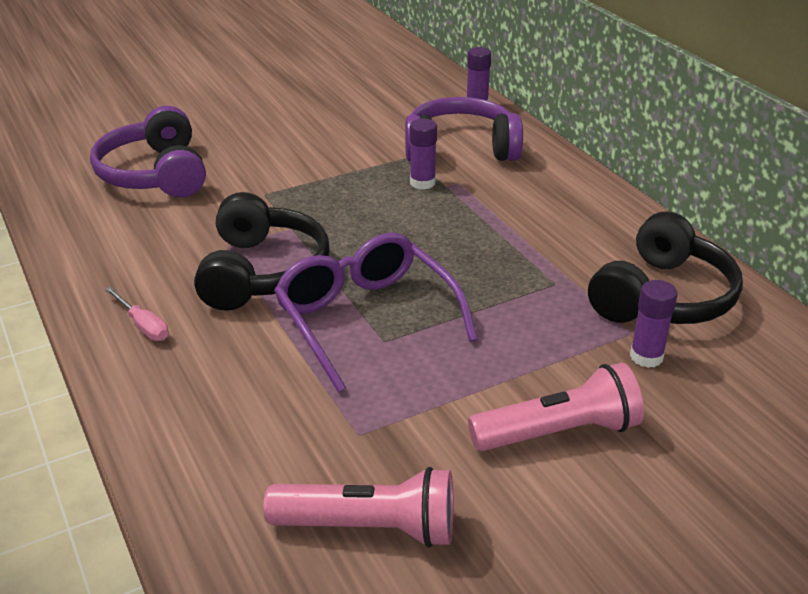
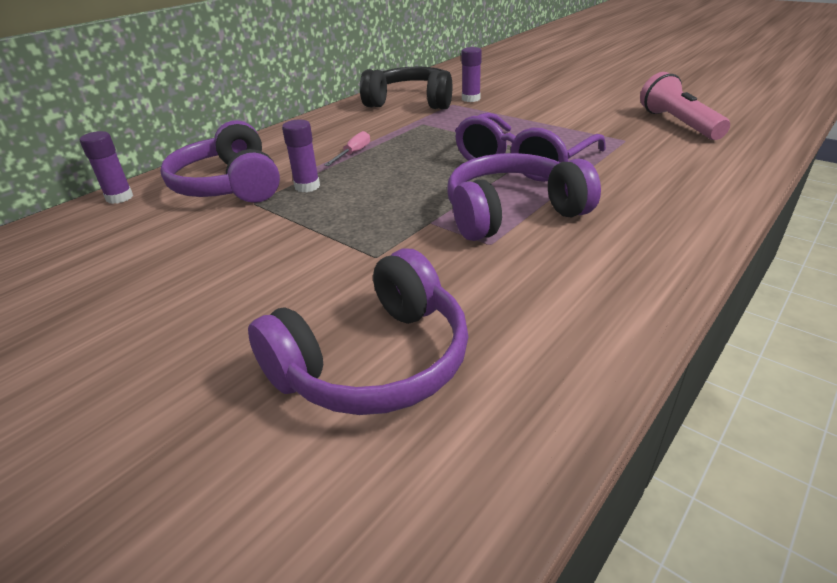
camera: 110 degrees left, 0 degrees up
pink screwdriver [105,287,169,341] -> pink screwdriver moved to [325,131,370,166]
black headphones [194,192,330,311] -> purple headphones [447,153,601,241]
pink flashlight [468,363,644,451] -> none

